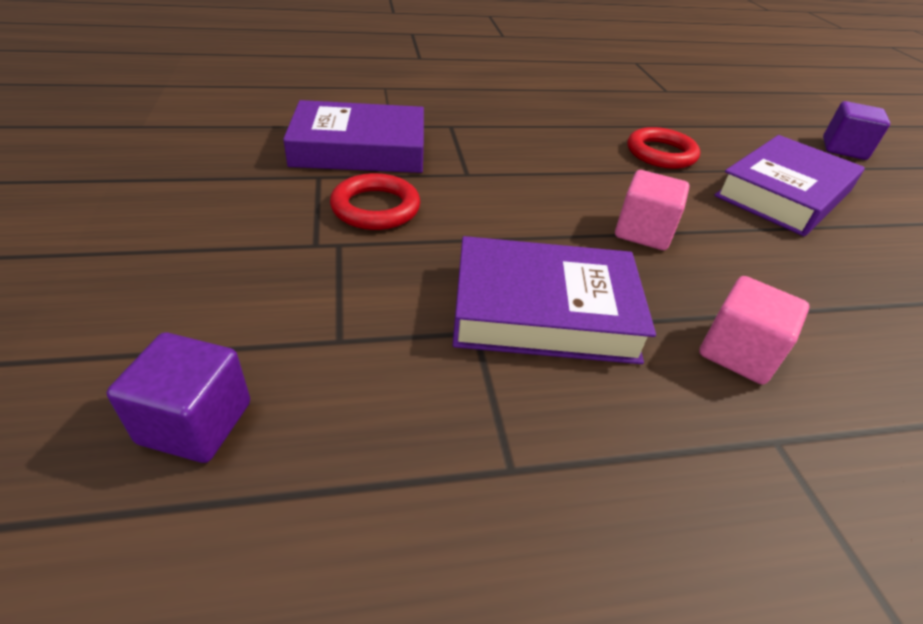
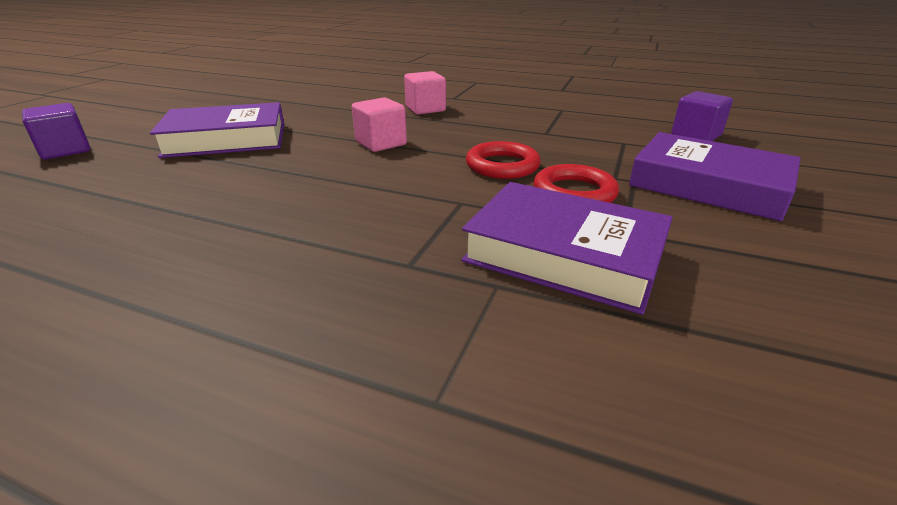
camera: 145 degrees left, 10 degrees down
purple book [453,236,656,364] -> purple book moved to [629,132,801,221]
red ring [628,127,700,169] -> red ring moved to [466,141,541,179]

